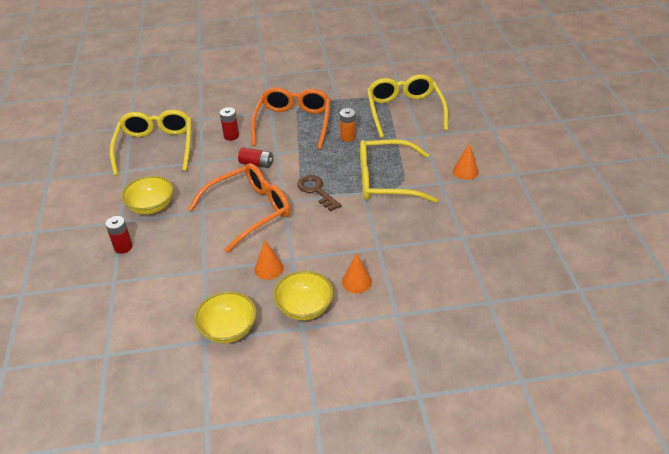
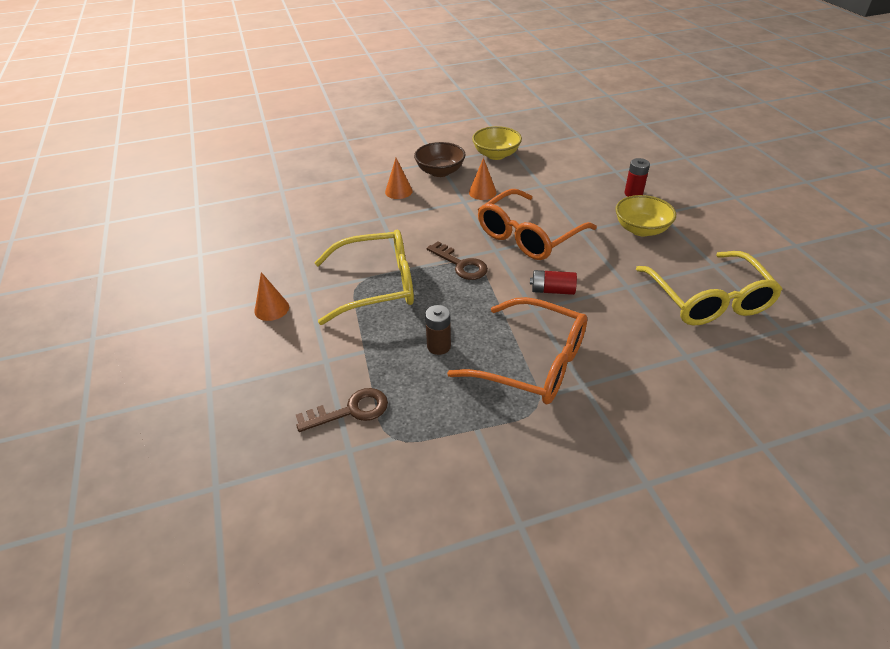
camera: 170 degrees right, 0 degrees up
red battery [220,107,239,141] -> none
orange glasses [251,87,331,149] -> orange glasses turned 60 degrees counterclockwise [447,297,587,404]
yellow bowl [273,271,334,321] -> brown bowl [414,142,466,177]
orange battery [340,108,356,142] -> brown battery [425,305,451,355]
yellow glasses [367,74,448,138] -> brown key [296,388,388,432]

